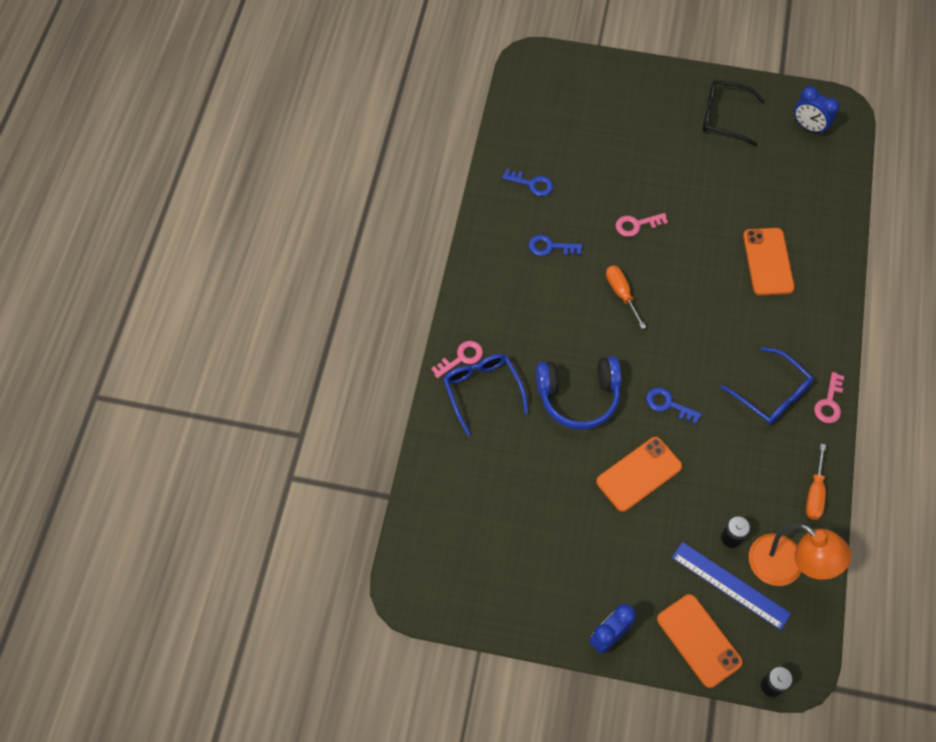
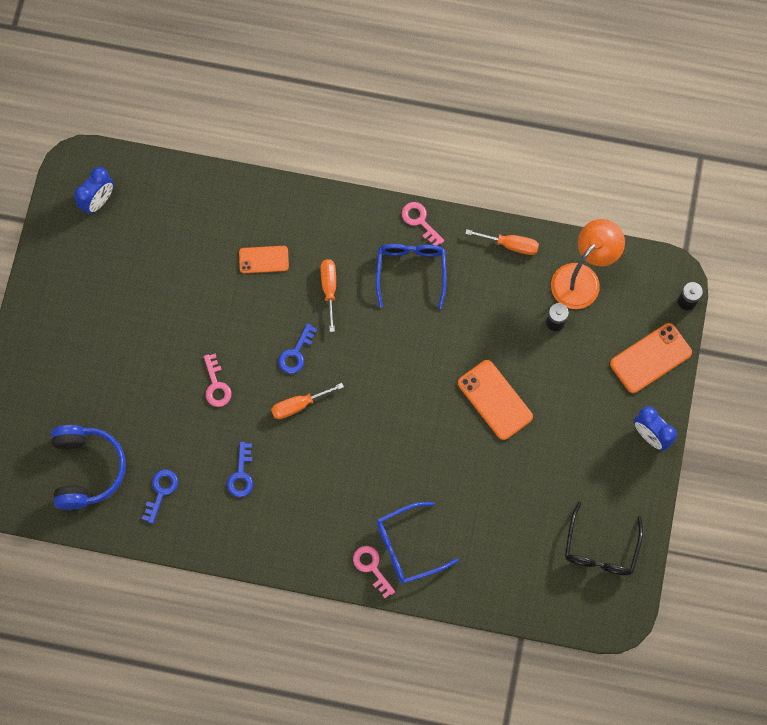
camera: 90 degrees left, 10 degrees up
blue headphones [536,356,621,430] -> blue headphones moved to [51,425,126,510]
blue key [646,387,702,424] -> blue key moved to [278,323,317,374]
blue ruler [672,542,791,630] -> none
black glasses [703,80,765,146] -> black glasses moved to [565,502,643,575]
blue glasses [721,347,814,425] -> blue glasses turned 45 degrees counterclockwise [376,244,446,309]
orange phone [743,228,795,295] -> orange phone [239,246,289,273], size x0.65
pink key [814,372,844,423] -> pink key turned 150 degrees counterclockwise [402,202,444,246]
none -> orange screwdriver [320,259,336,332]

